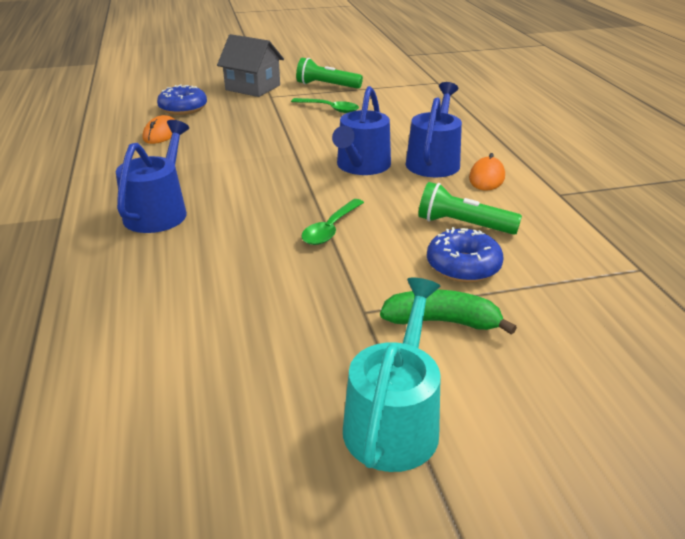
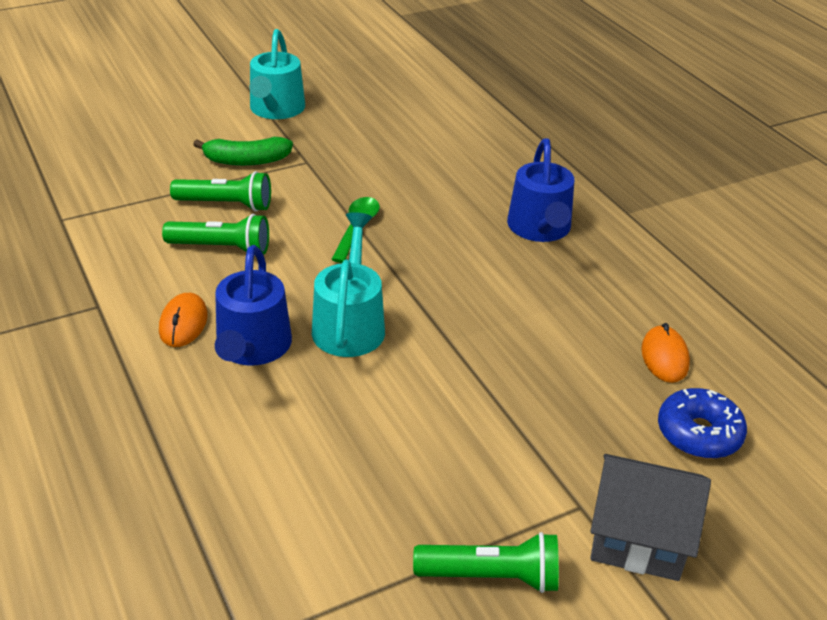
camera: 165 degrees right, 5 degrees up
green spoon [291,98,359,113] -> none
blue watering can [332,86,391,175] -> turquoise watering can [312,212,385,357]
blue donut [427,227,504,282] -> green flashlight [170,171,271,211]

